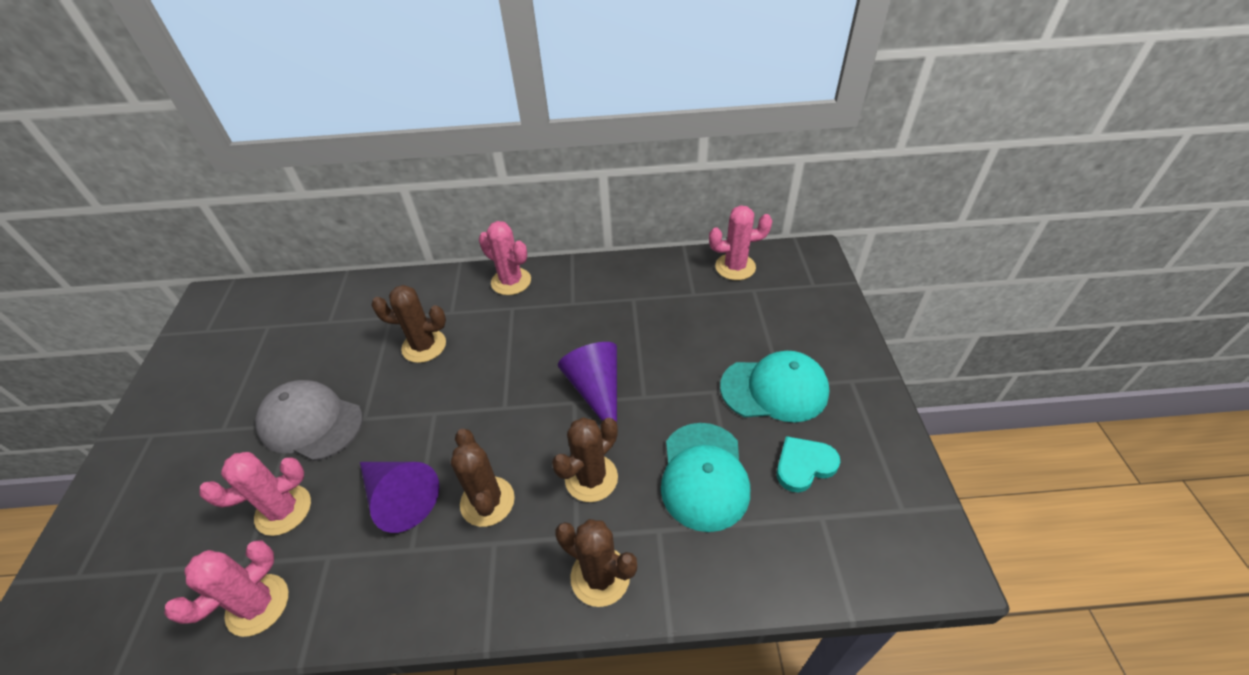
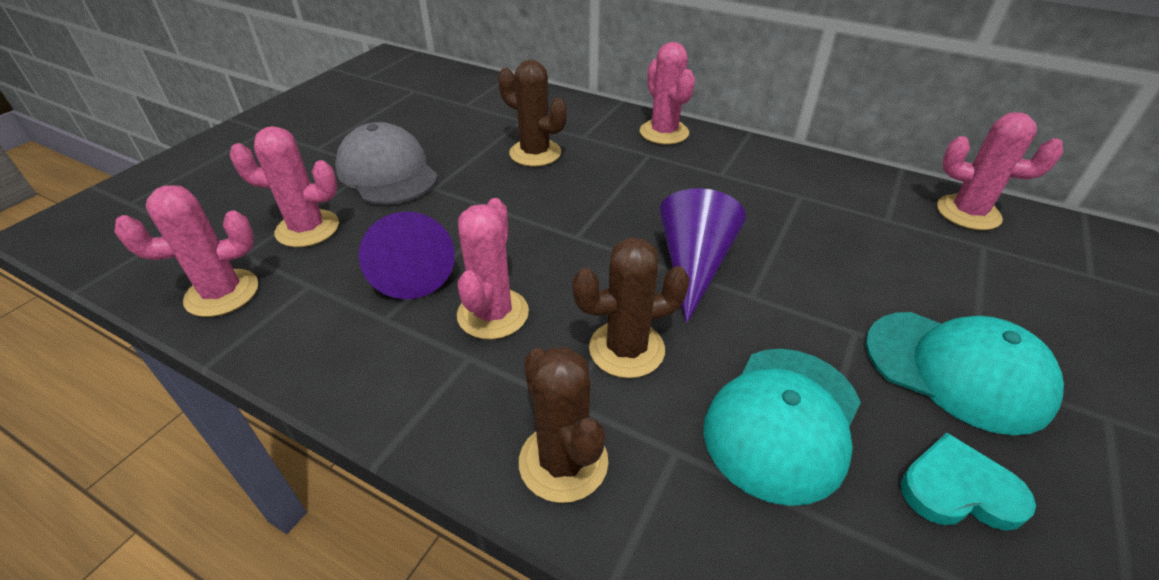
camera: 30 degrees right, 5 degrees down
brown cactus [451,429,515,527] -> pink cactus [457,198,529,340]

